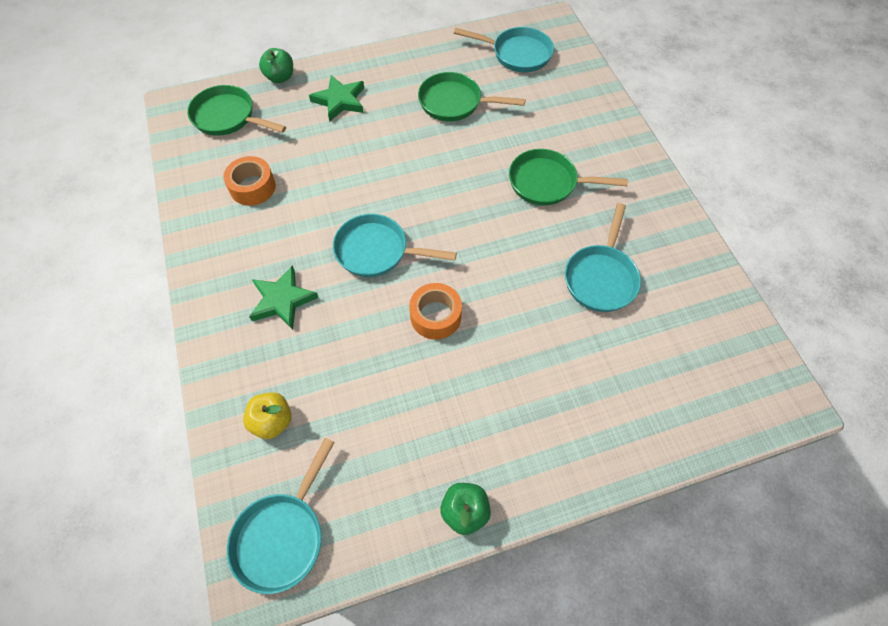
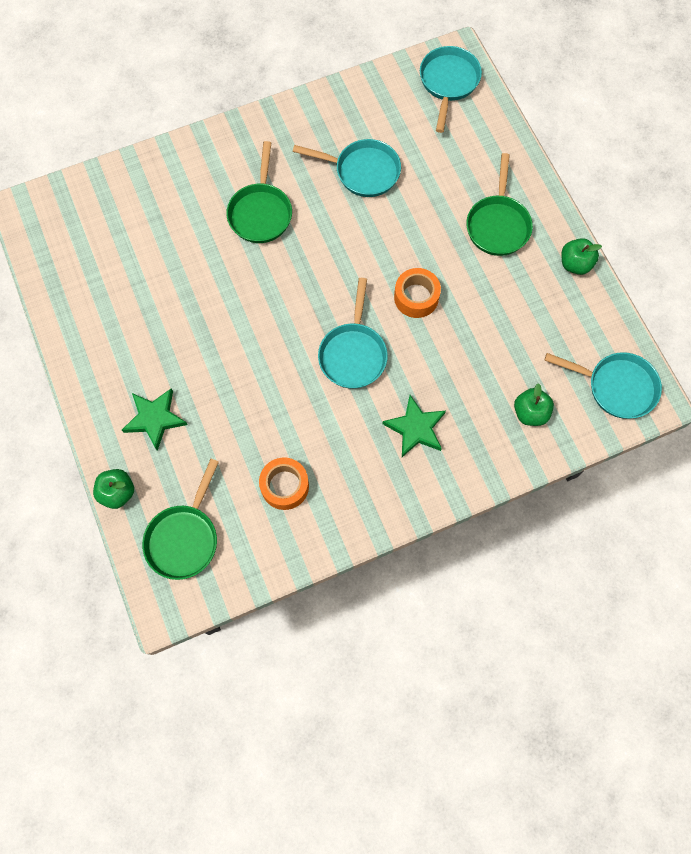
camera: 95 degrees left, 10 degrees up
yellow apple [243,392,292,439] -> green apple [514,383,554,426]
green pan [418,72,526,122] -> green pan moved to [466,153,533,256]
turquoise pan [454,27,554,72] -> turquoise pan moved to [420,46,482,133]

